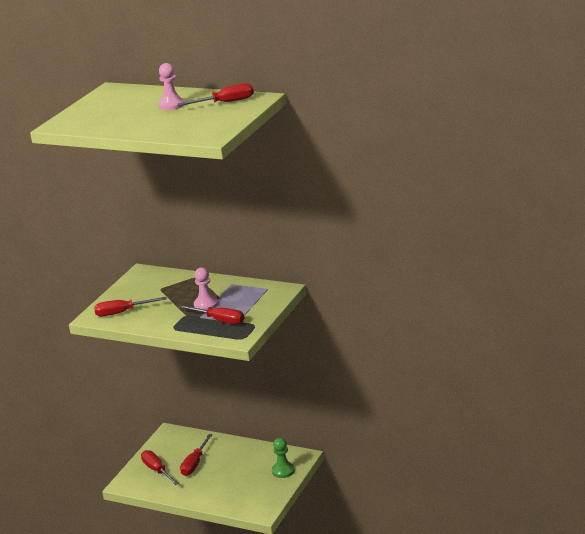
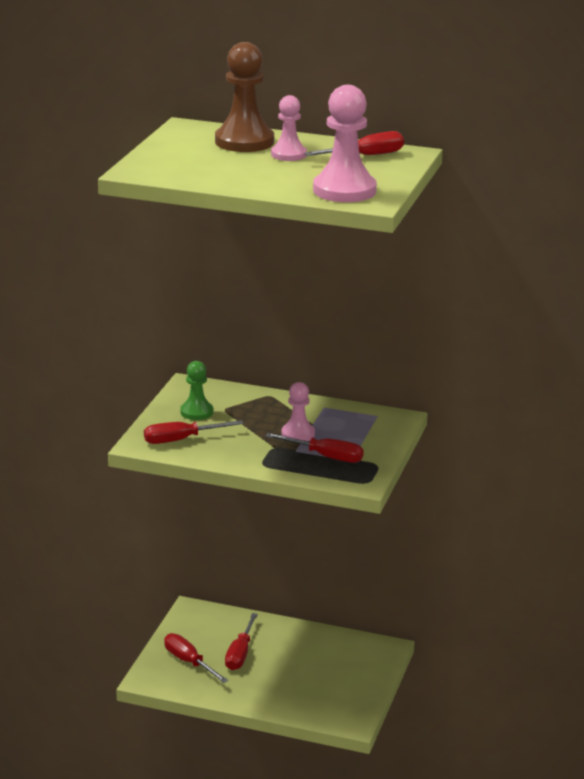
camera: 10 degrees left, 0 degrees up
green pawn [272,438,295,478] -> green pawn moved to [180,361,213,420]
none -> brown pawn [215,42,274,152]
none -> pink pawn [313,85,377,202]

